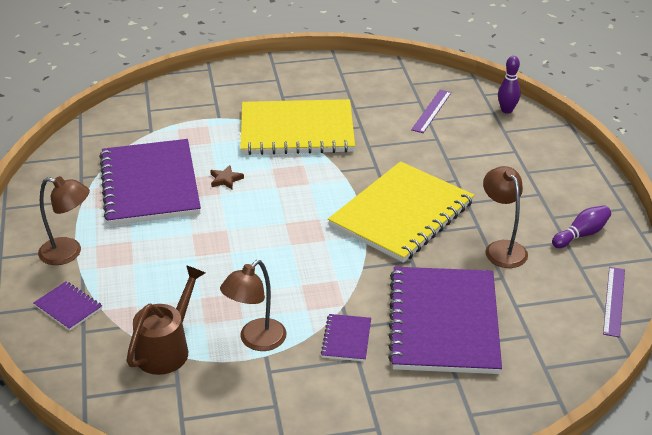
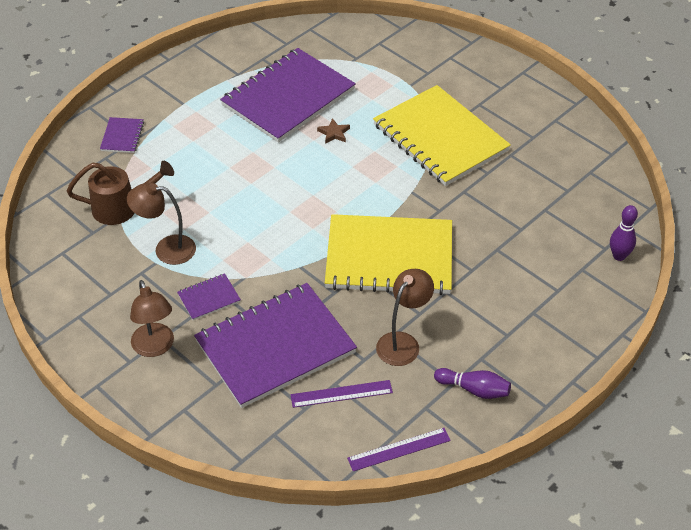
camera: 55 degrees right, 10 degrees up
brown lamp [38,176,90,265] -> brown lamp moved to [130,280,174,357]
purple ruler [411,90,452,133] -> purple ruler moved to [290,380,393,408]

